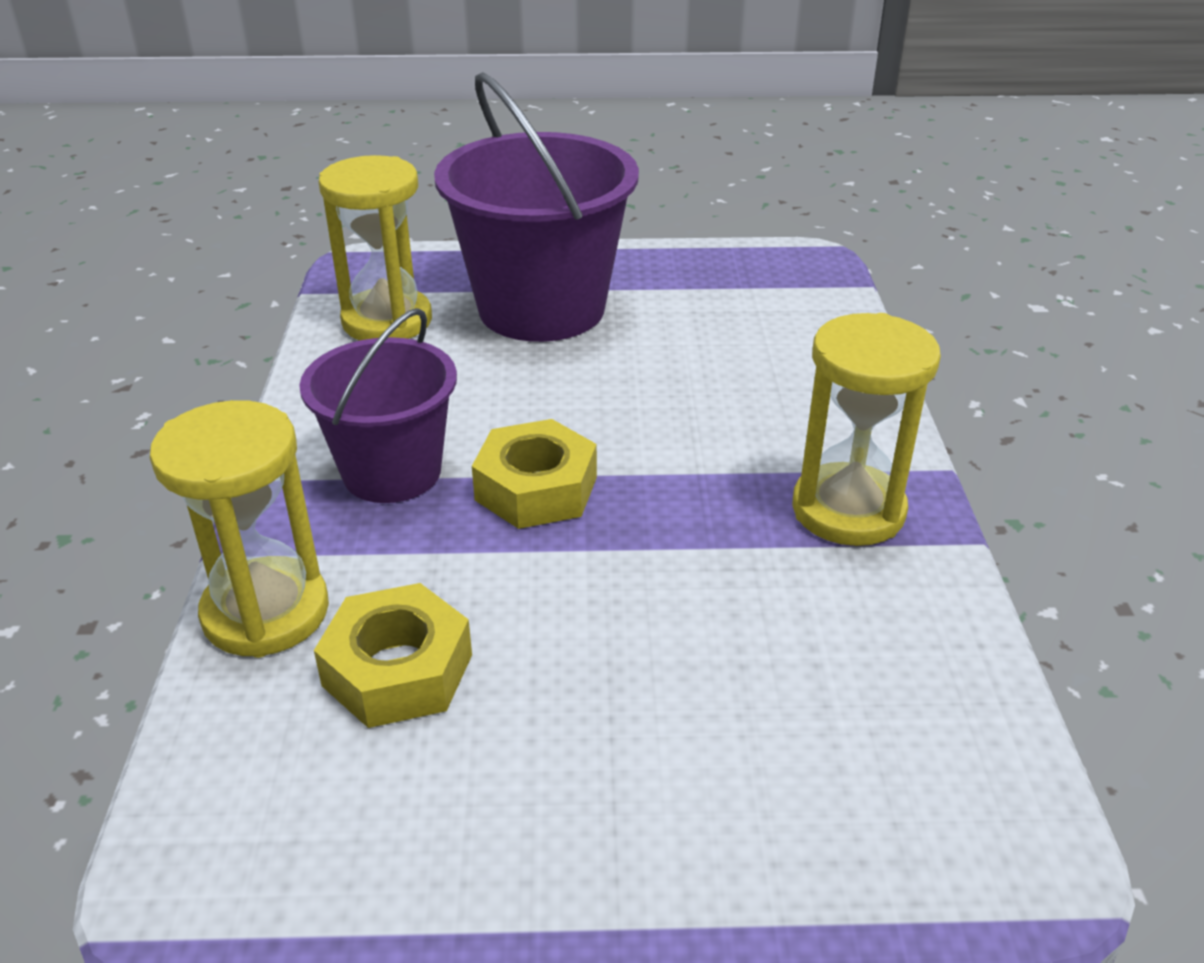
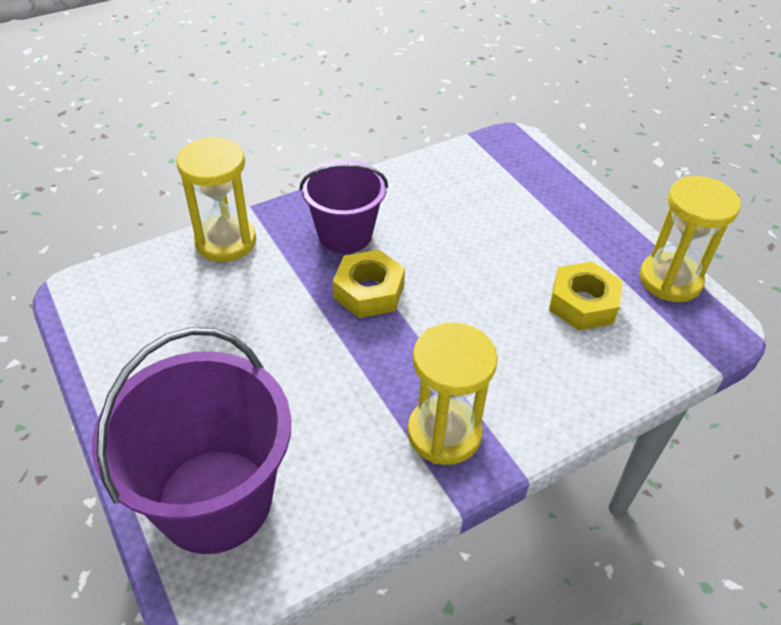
camera: 60 degrees right, 10 degrees up
yellow nut [314,583,472,728] -> yellow nut moved to [549,262,623,331]
yellow hourglass [319,155,432,341] -> yellow hourglass moved to [640,176,741,302]
purple bucket [434,72,639,342] -> purple bucket moved to [92,327,291,554]

